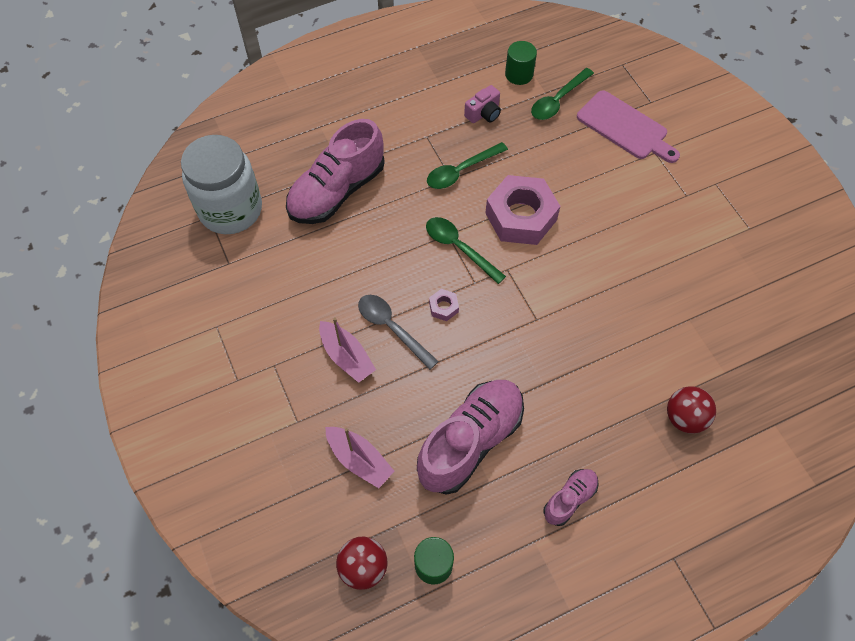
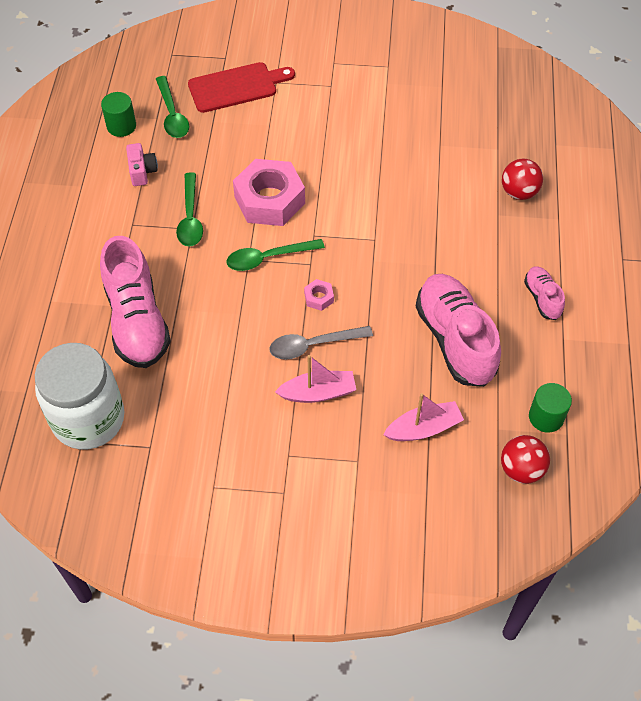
camera: 60 degrees left, 5 degrees down
pink cutting board [577,90,680,163] -> red cutting board [188,62,295,113]

